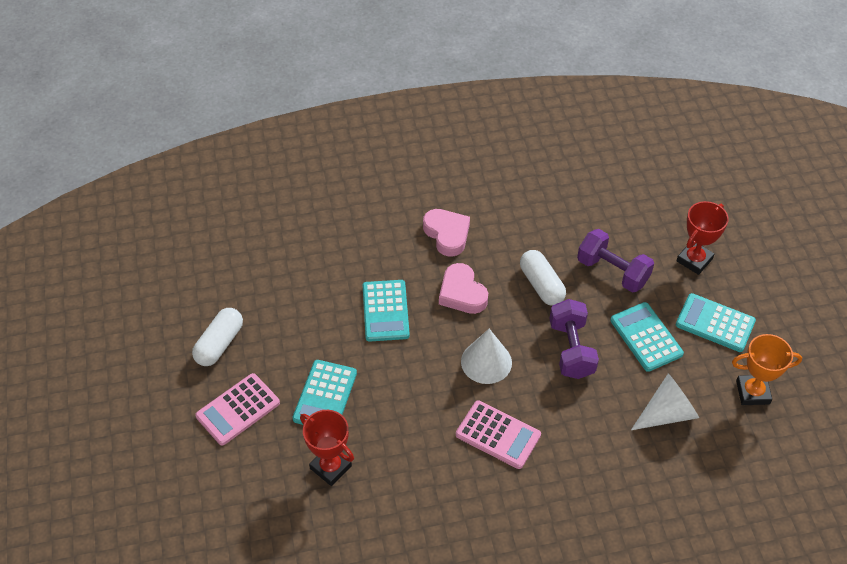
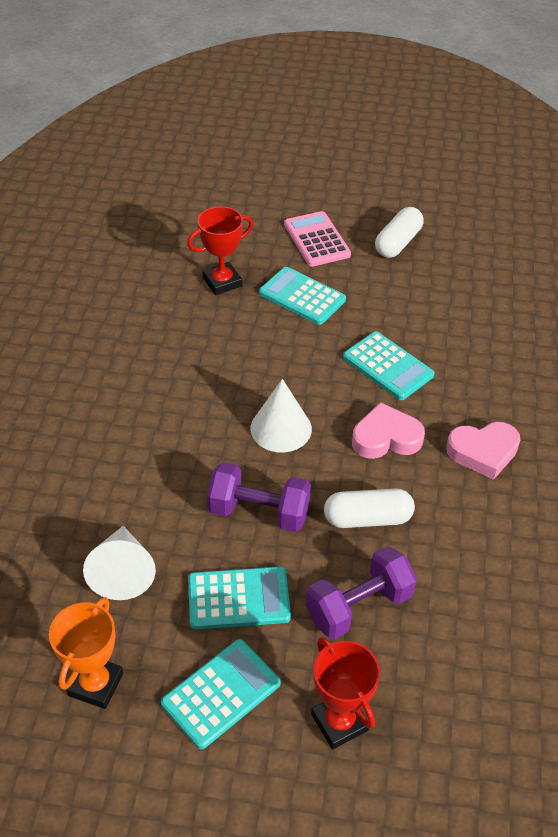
camera: 110 degrees right, 5 degrees down
white capsule [192,308,243,366] -> white capsule turned 75 degrees clockwise [375,207,423,258]
turquoise calculator [362,280,410,342] -> turquoise calculator turned 150 degrees counterclockwise [343,331,435,400]
pink calculator [456,400,541,469] -> none

